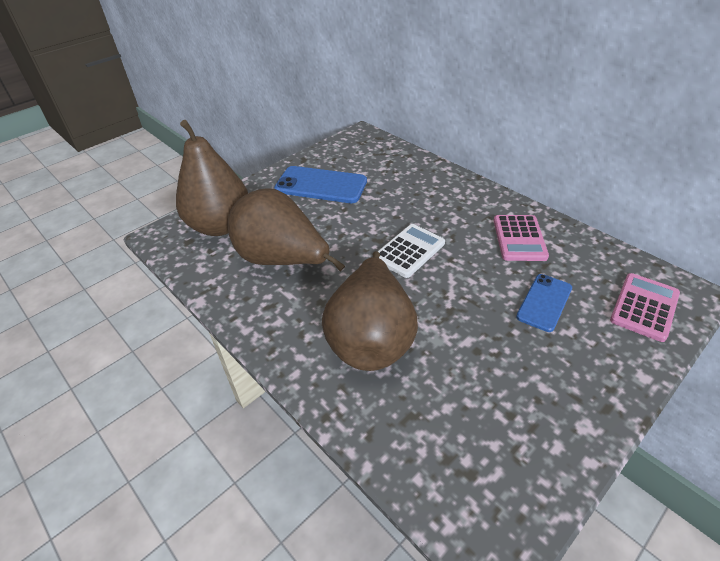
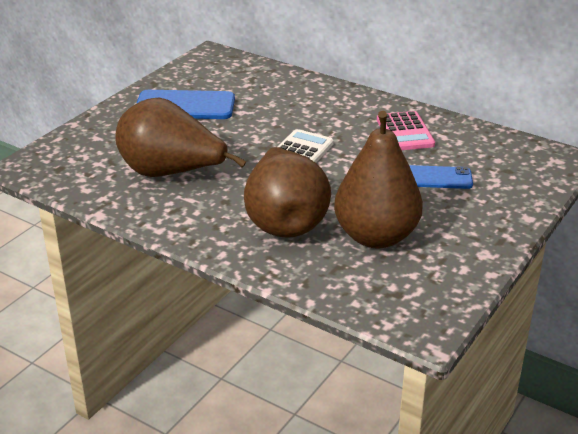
camera: 15 degrees left, 10 degrees down
brown pear [176,120,248,236] -> brown pear moved to [334,111,423,248]
blue phone [516,274,572,332] -> blue phone turned 75 degrees clockwise [409,165,473,189]
pink calculator [610,273,680,342] -> none

